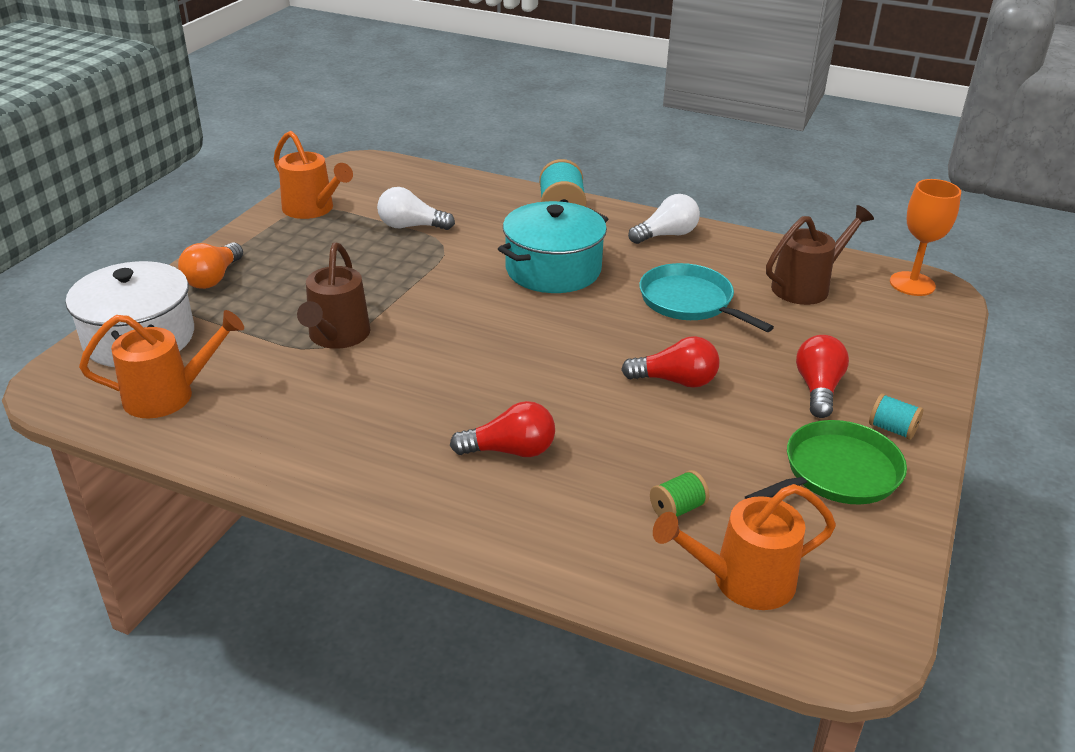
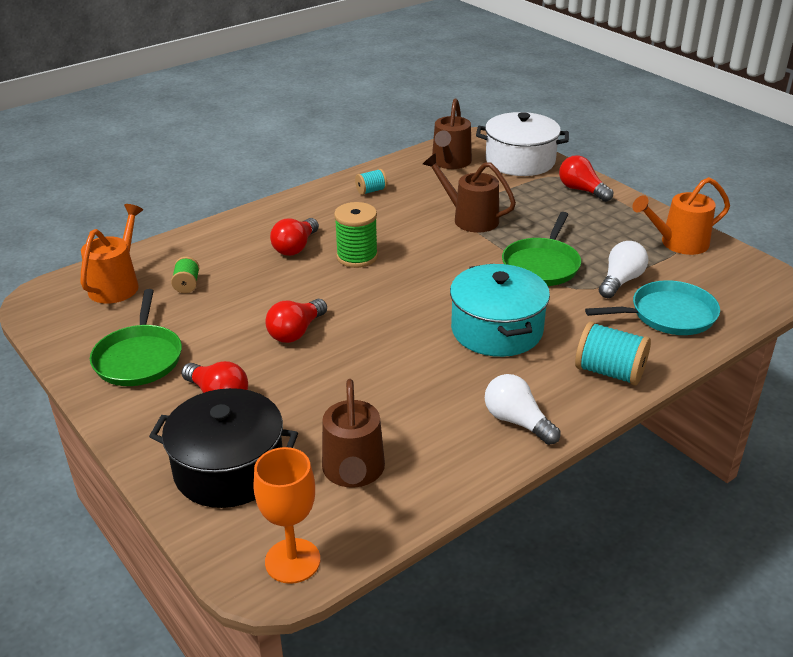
camera: 120 degrees right, 0 degrees up
orange watering can [79,310,244,418] -> brown watering can [432,99,472,169]
orange light bulb [178,243,243,289] -> red light bulb [559,155,613,202]
white light bulb [628,194,700,244] -> white light bulb turned 135 degrees clockwise [485,374,561,445]
turquoise pan [639,263,774,332] -> turquoise pan moved to [585,280,720,335]
turquoise spool [869,393,923,440] -> turquoise spool moved to [355,169,387,195]
none -> black pot [149,388,298,508]
none -> green spool [334,202,378,268]
none -> green pan [502,212,581,286]

